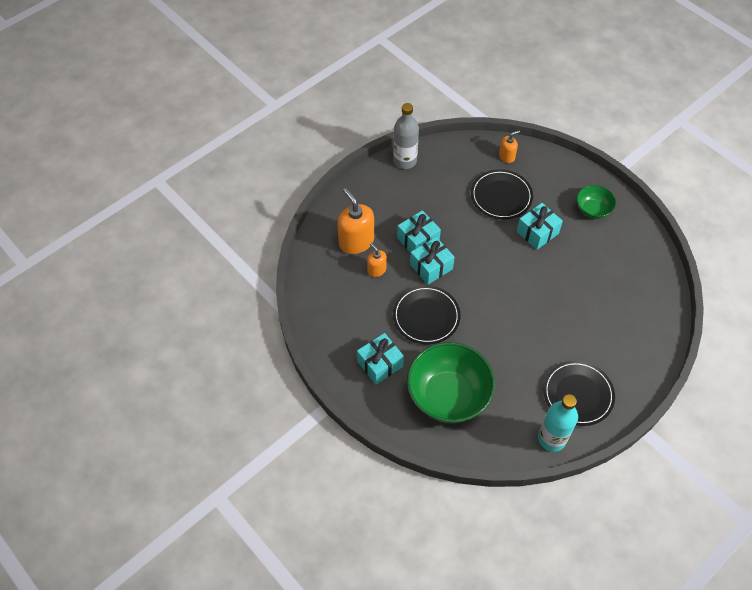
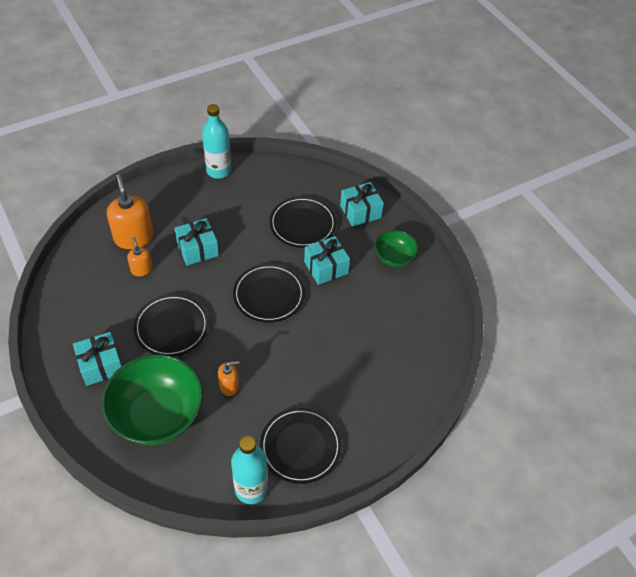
camera: 10 degrees right, 5 degrees down
grey bottle [393,103,419,169] -> turquoise bottle [202,104,231,179]
turquoise gift [410,237,455,285] -> turquoise gift moved to [340,182,384,227]
orange soap dispenser [499,131,520,163] -> orange soap dispenser moved to [218,361,239,396]
none -> black plate [233,264,305,323]

